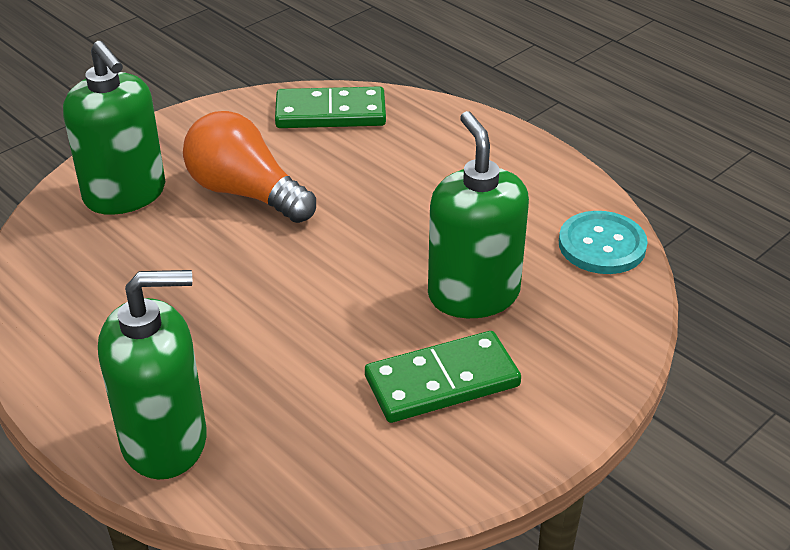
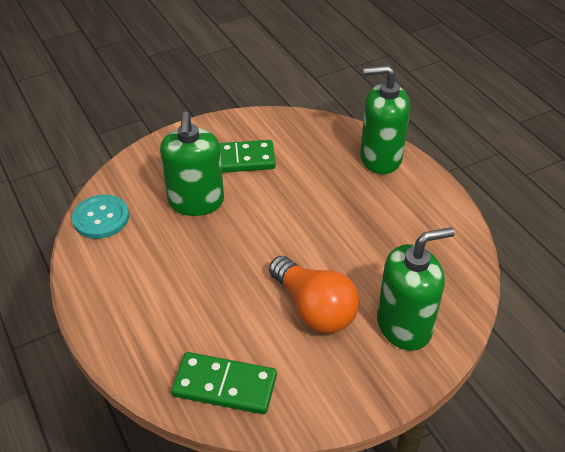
camera: 165 degrees left, 5 degrees up
green soap dispenser [63,41,165,215] -> green soap dispenser turned 90 degrees clockwise [377,227,455,351]

